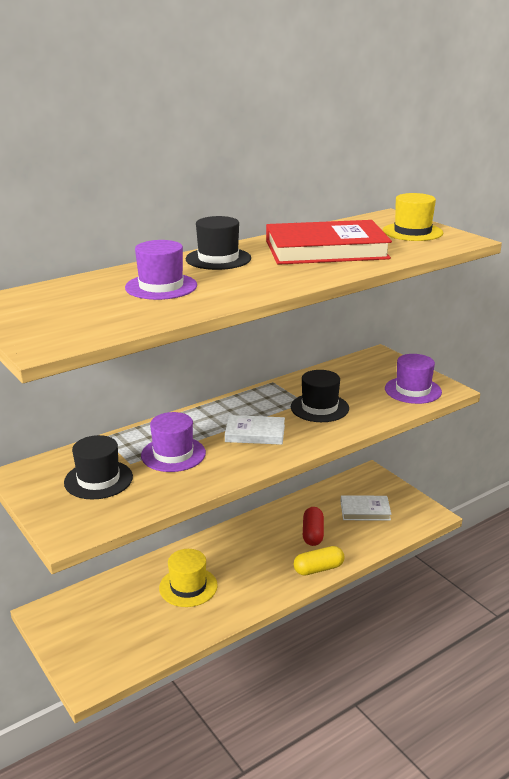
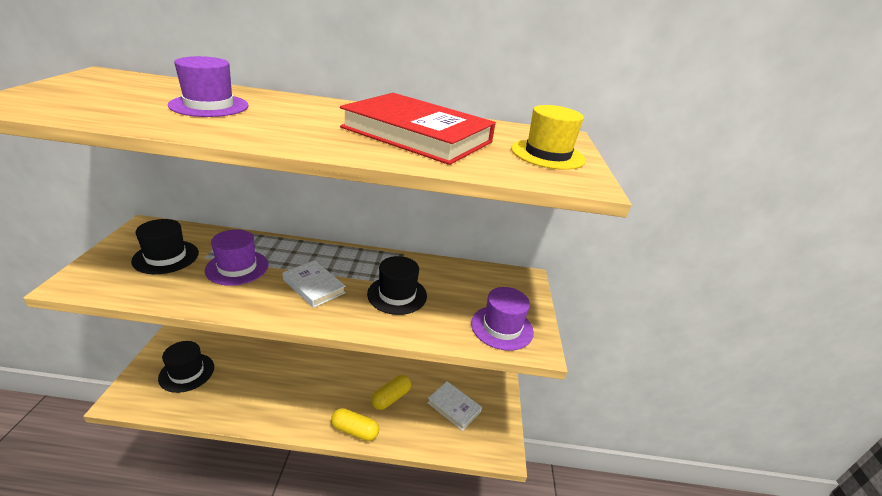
camera: 35 degrees right, 5 degrees up
yellow hat [159,549,218,607] -> none
black hat [185,216,251,270] -> black hat moved to [158,341,214,393]
red capsule [303,507,324,546] -> yellow capsule [371,375,411,410]

